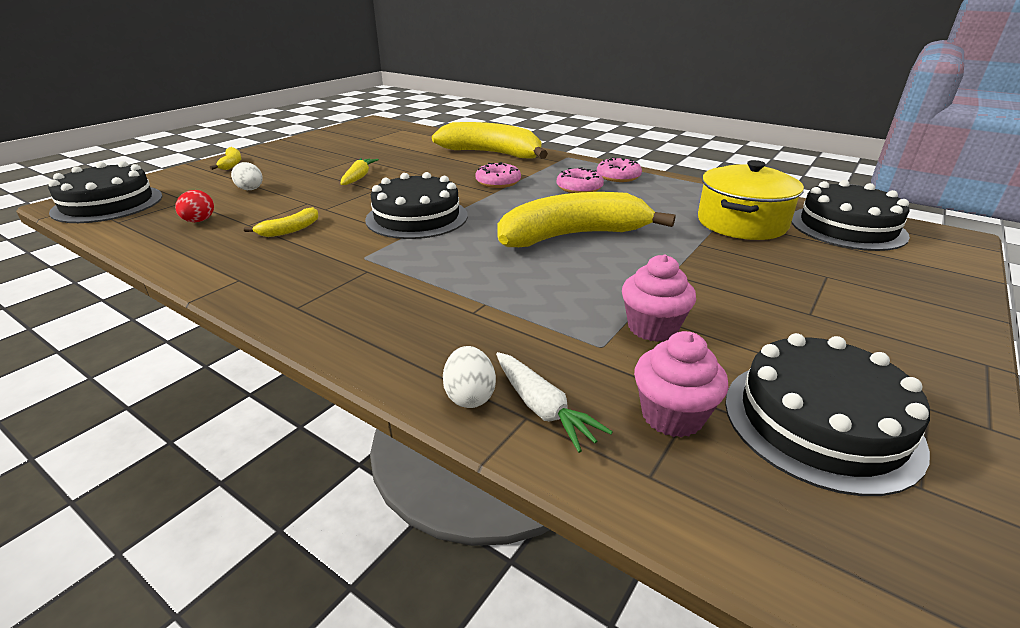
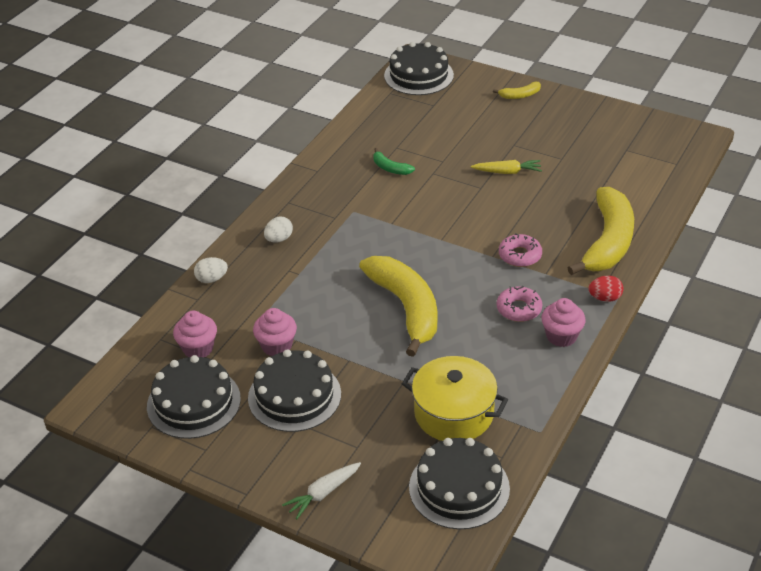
camera: 85 degrees right, 10 degrees up
red egg [175,190,214,222] -> red egg moved to [588,276,624,302]
white egg [231,162,263,190] -> white egg moved to [264,217,293,243]
yellow banana [244,207,319,237] -> green banana [373,148,415,175]
black cake [365,172,468,239] -> black cake moved to [248,350,341,432]
white carrot [496,352,613,453] -> white carrot moved to [282,462,361,519]
pink donut [597,157,642,182] -> pink cupcake [541,298,586,347]

